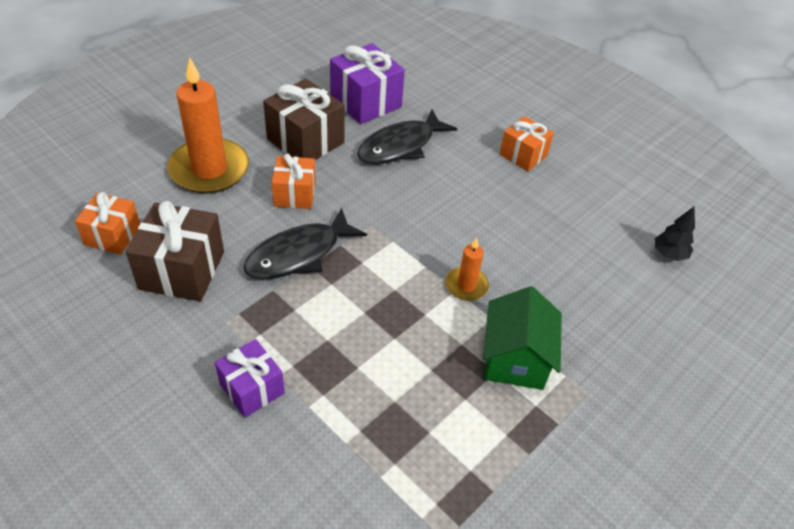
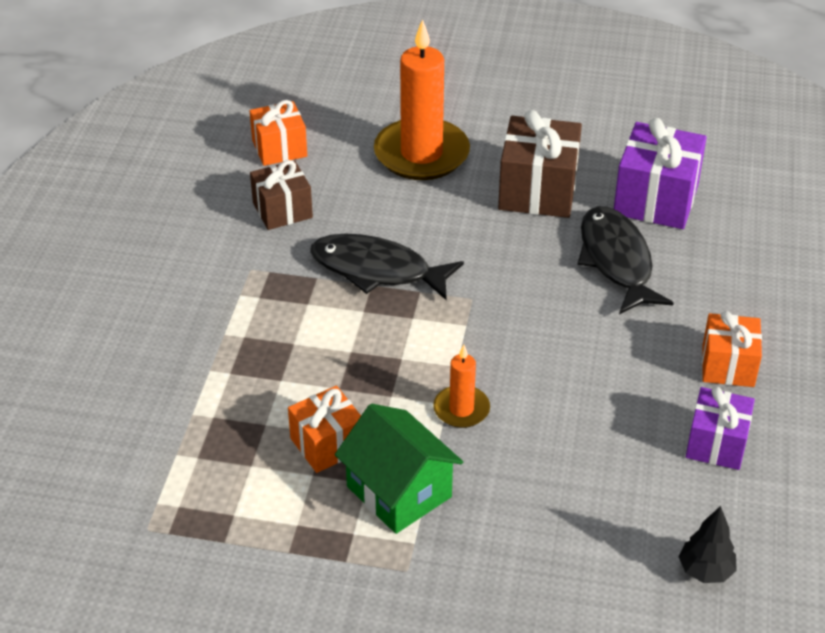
camera: 60 degrees right, 5 degrees down
brown gift [126,201,224,301] -> brown gift [250,160,313,230], size x0.64
purple gift [215,339,285,418] -> purple gift moved to [686,387,755,470]
orange gift [272,153,316,209] -> orange gift moved to [288,386,361,473]
black fish [357,109,457,164] -> black fish turned 60 degrees clockwise [577,206,673,314]
green house [483,286,562,390] -> green house turned 75 degrees clockwise [335,404,463,534]

